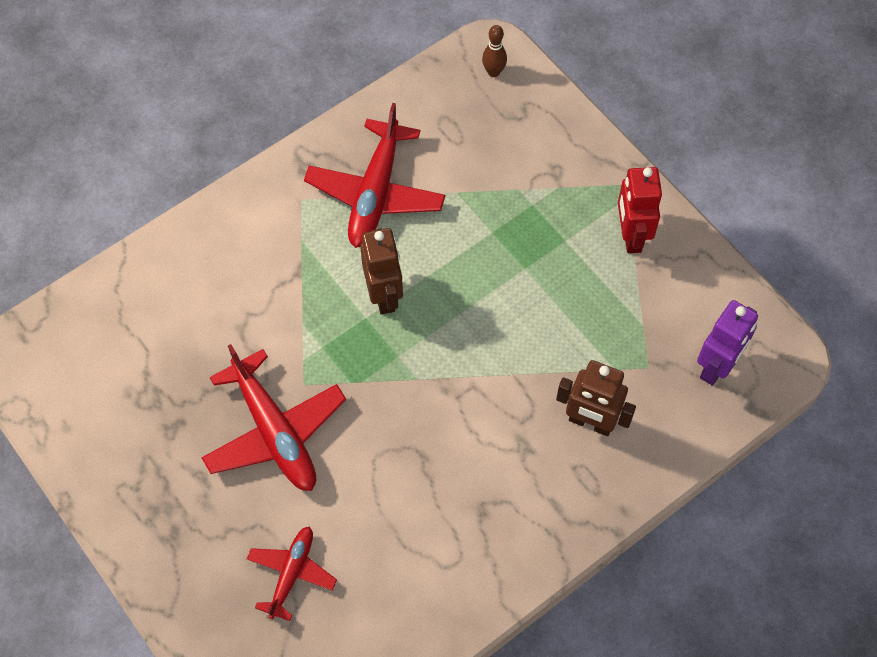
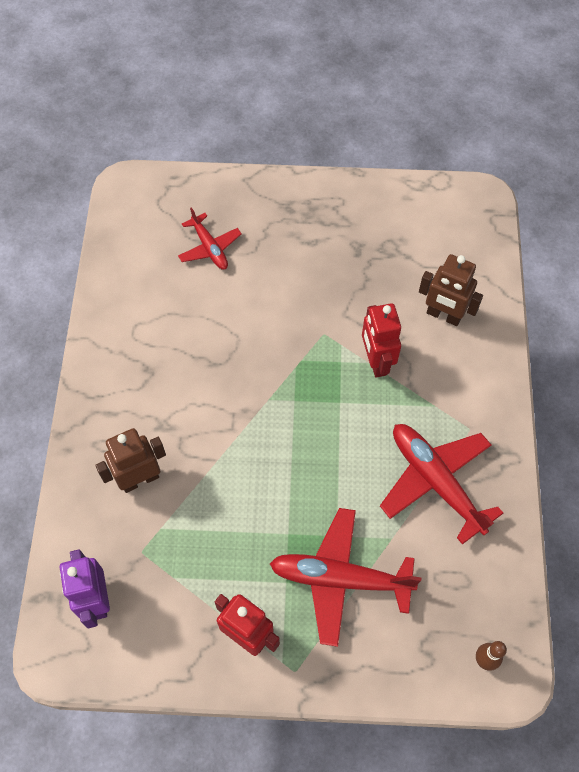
camera: 130 degrees right, 0 degrees up
red plane [202,344,346,491] -> red plane moved to [270,508,421,647]
brown robot [360,228,403,315] -> brown robot moved to [419,254,483,326]
none -> red robot [362,303,401,378]

